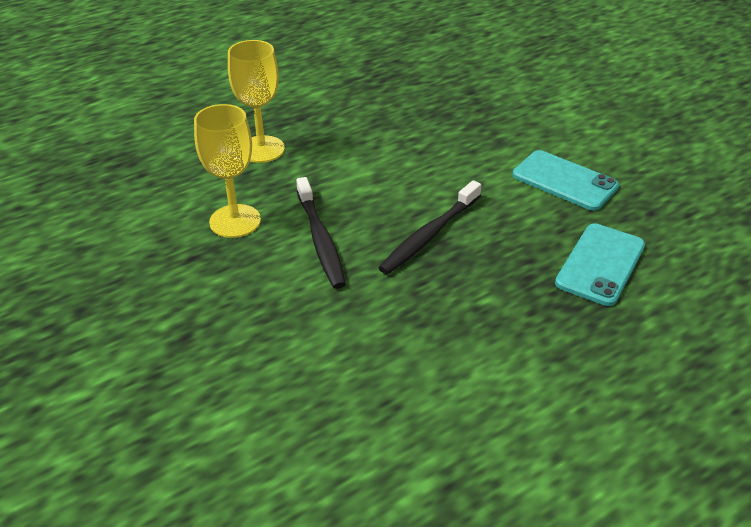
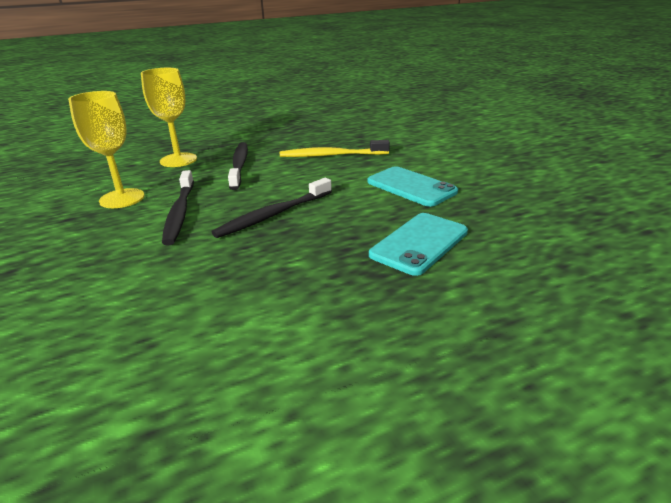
camera: 10 degrees right, 10 degrees down
none -> black toothbrush [228,142,248,190]
none -> yellow toothbrush [280,140,390,157]

